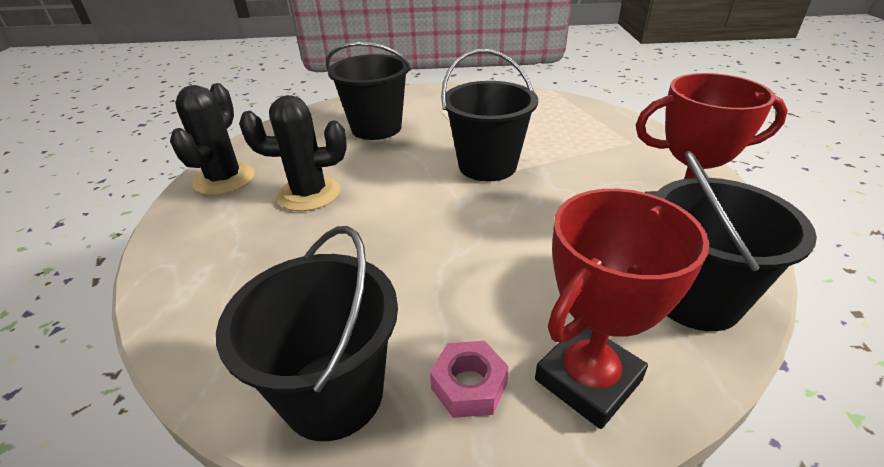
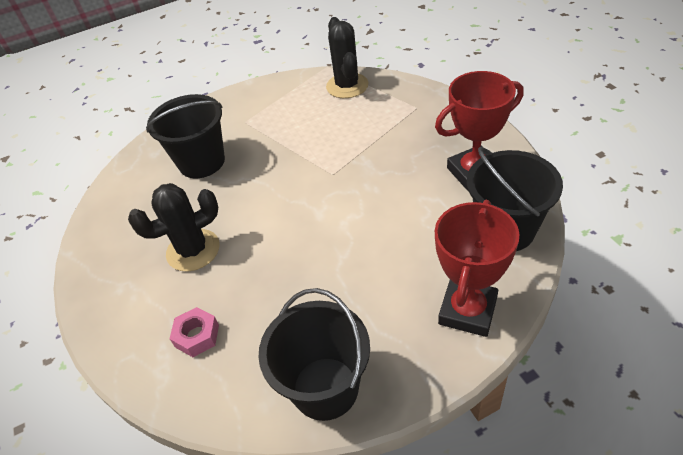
camera: 20 degrees left, 10 degrees up
black cactus [170,83,255,195] -> black cactus moved to [326,17,368,98]
pink nut [430,341,509,418] -> pink nut moved to [170,307,219,357]
black bucket [441,49,538,182] -> none

